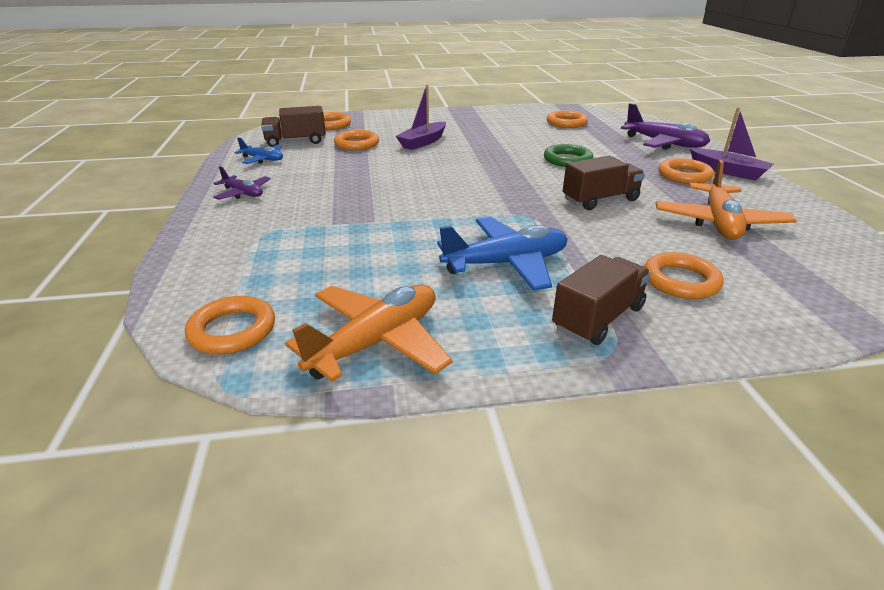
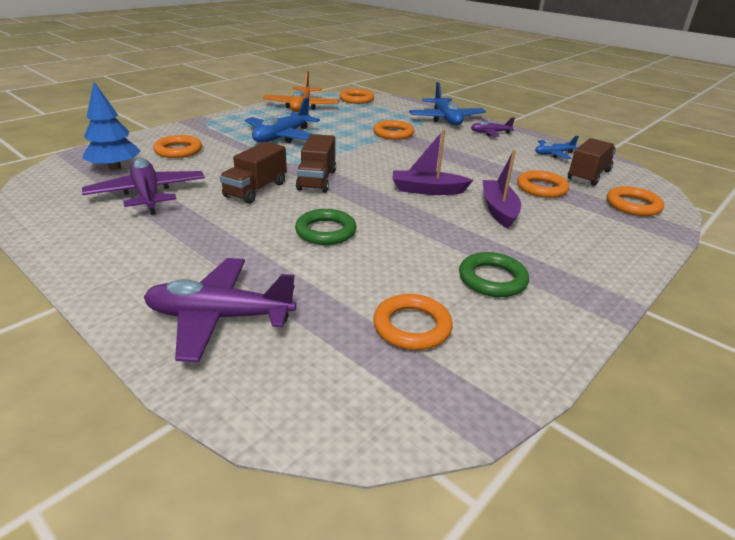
camera: 140 degrees right, 0 degrees up
brown truck [552,255,651,345] -> brown truck moved to [296,134,336,193]
orange plane [656,160,797,240] -> purple plane [82,158,205,215]
orange ring [658,158,714,184] -> orange ring moved to [373,120,414,140]
purple boat [690,107,774,181] -> purple boat moved to [392,130,473,195]
none -> blue tree [82,82,141,170]
none -> blue plane [409,82,486,125]
none -> green ring [459,252,529,297]

